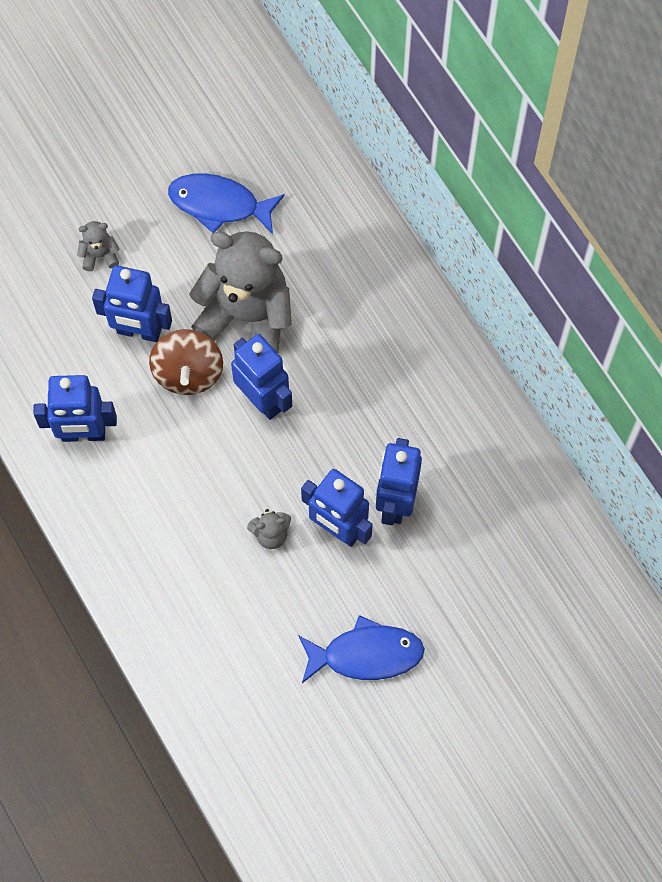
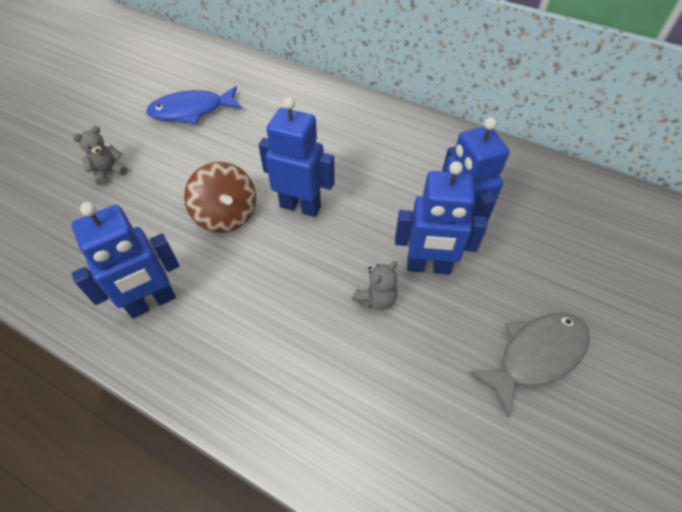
camera: 30 degrees left, 15 degrees down
blue robot [92,265,172,342] -> none
grey teddy bear [189,231,292,353] -> none
blue fish [298,615,425,683] -> grey fish [468,313,590,418]

